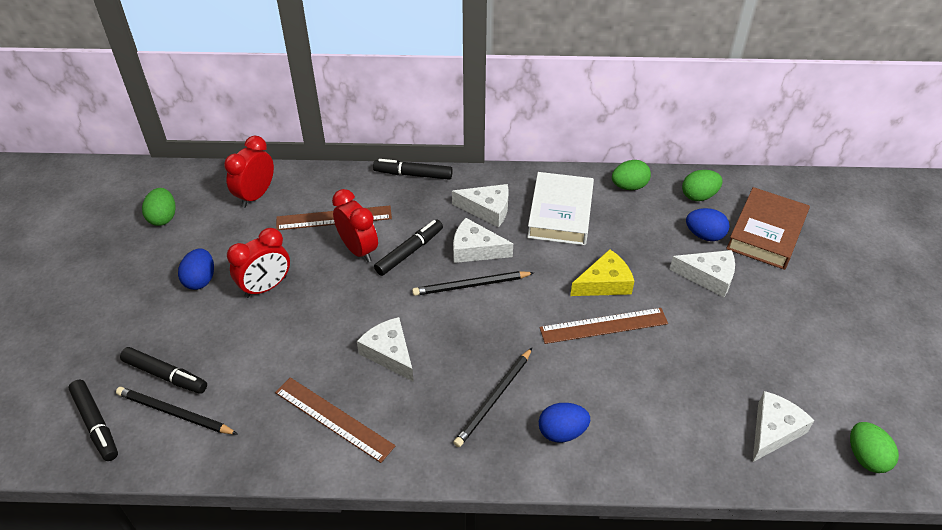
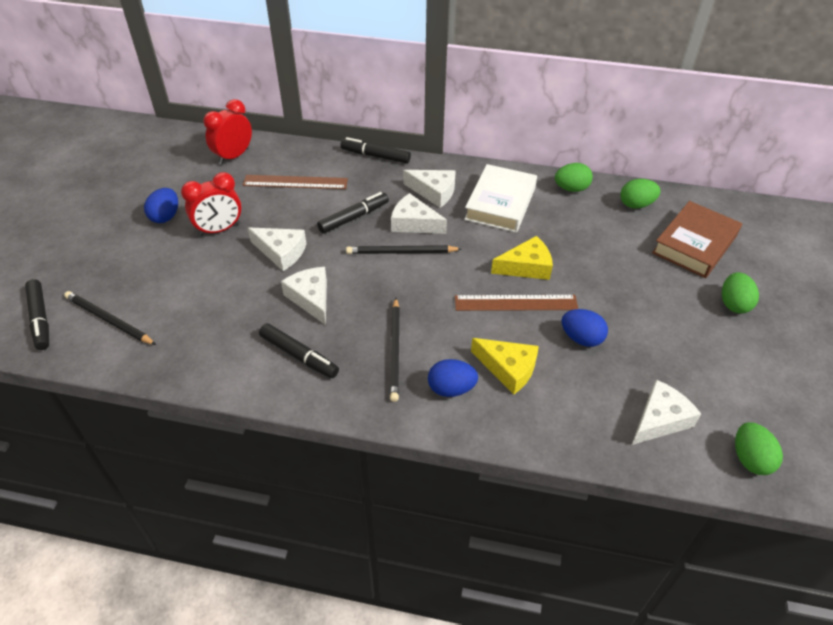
camera: 10 degrees right, 0 degrees up
black marker [120,347,207,394] -> black marker moved to [259,323,339,378]
green egg [142,188,176,226] -> green egg moved to [722,272,759,314]
brown ruler [275,377,395,463] -> none
red clock [332,189,378,262] -> none
black pencil [453,348,532,447] -> black pencil turned 45 degrees counterclockwise [390,298,400,402]
white cheese [669,250,735,297] -> white cheese moved to [248,227,306,271]
blue egg [686,208,730,241] -> blue egg moved to [561,309,608,347]
none -> yellow cheese [471,338,539,395]

